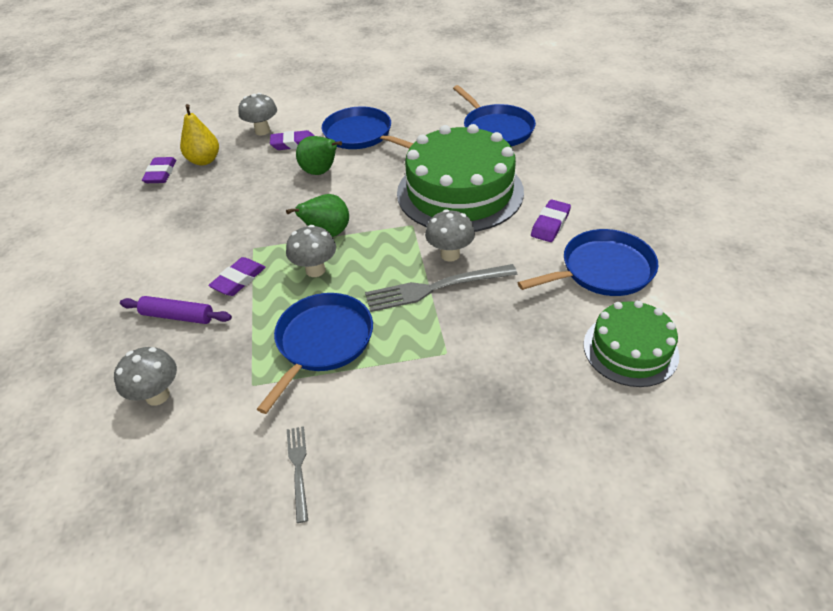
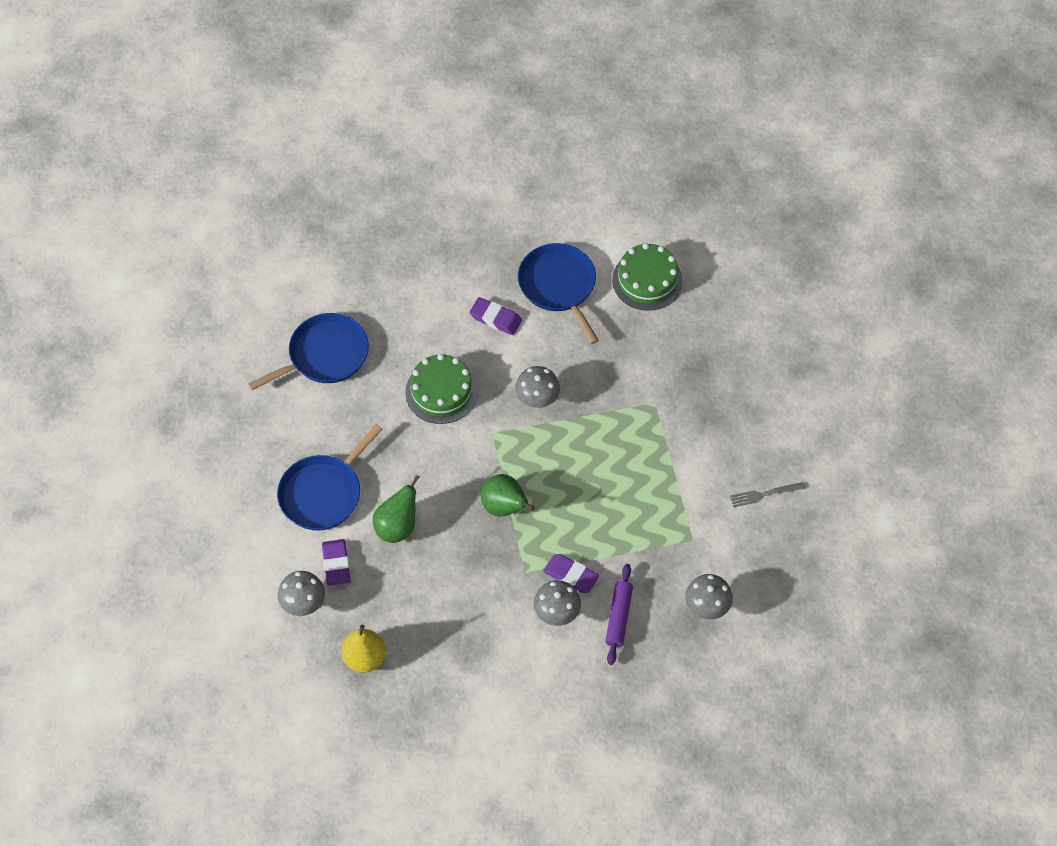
camera: 95 degrees left, 15 degrees up
purple eraser [142,157,176,183] -> none
blue pan [257,293,373,414] -> none
grey mushroom [286,225,336,277] -> grey mushroom moved to [534,580,581,626]
grey fork [365,264,517,312] -> none
green cake [397,124,524,232] -> green cake [405,354,478,424], size x0.56

